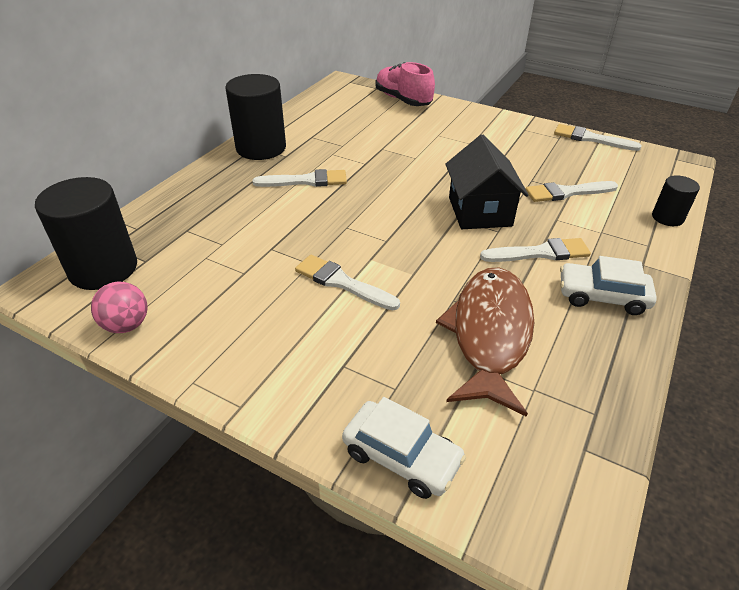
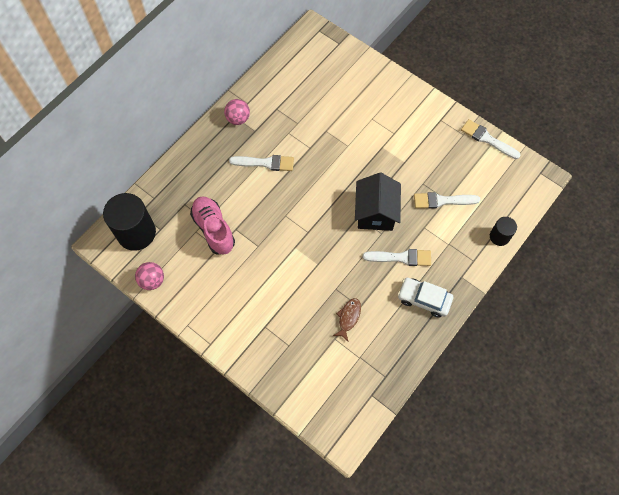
camera: 10 degrees right, 25 degrees up
black cylinder [225,74,286,160] -> pink ball [224,99,250,125]
white brush [295,255,400,310] -> none
white car [342,397,466,499] -> none
pink shoe [376,62,435,106] -> pink shoe moved to [190,196,235,254]
brown fish [436,268,534,417] -> brown fish [333,298,361,341], size x0.43

